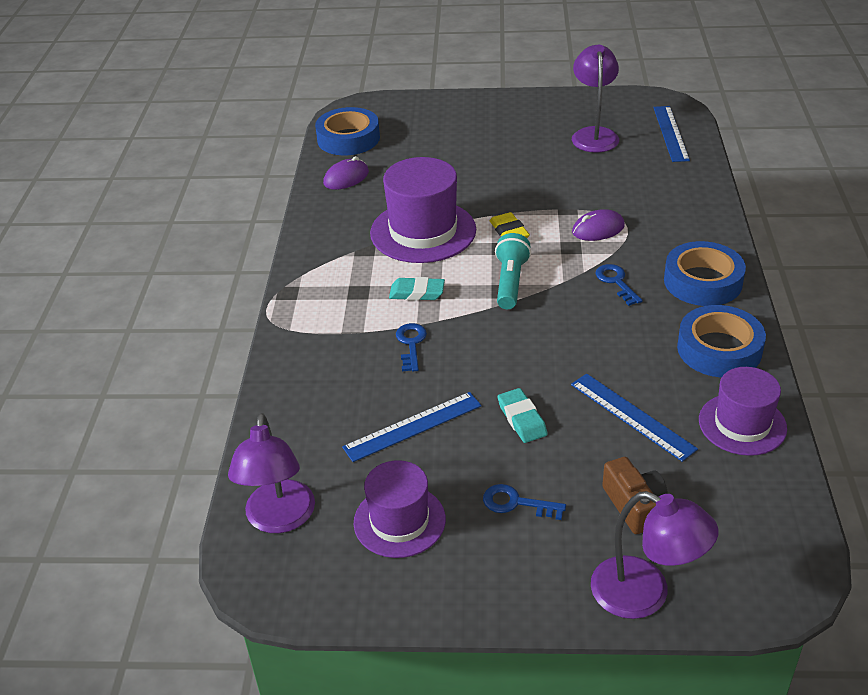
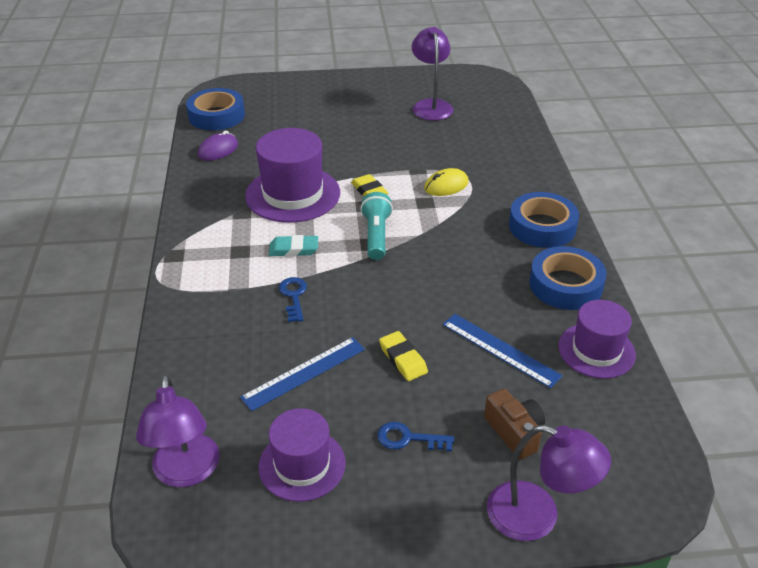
camera: 10 degrees left, 0 degrees up
turquoise eraser [497,388,548,443] -> yellow eraser [379,331,428,381]
purple mouse [572,209,625,241] -> yellow mouse [424,168,469,196]
blue key [595,264,643,306] -> none
blue ruler [653,106,690,162] -> none

